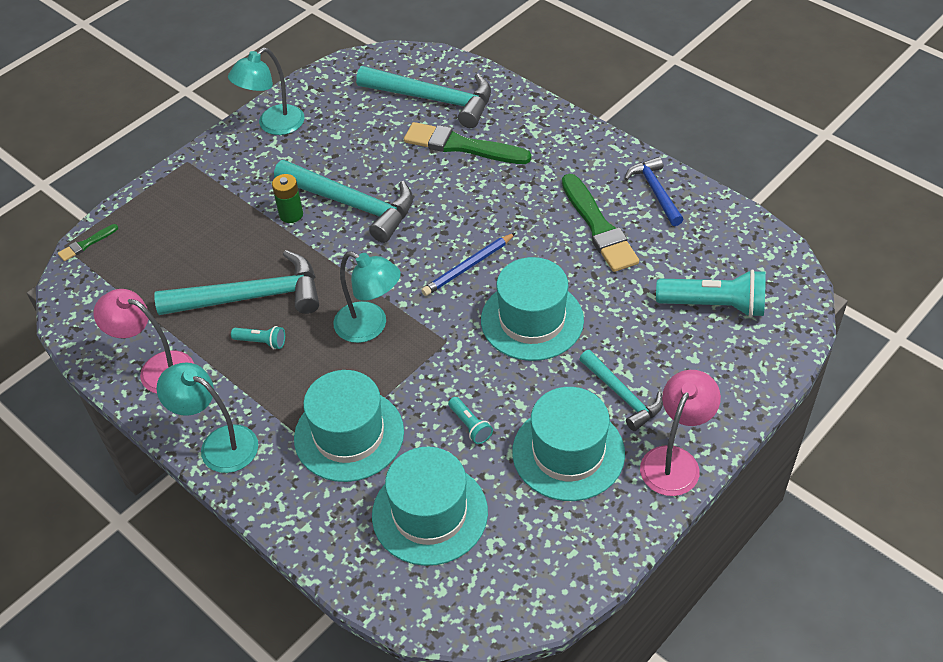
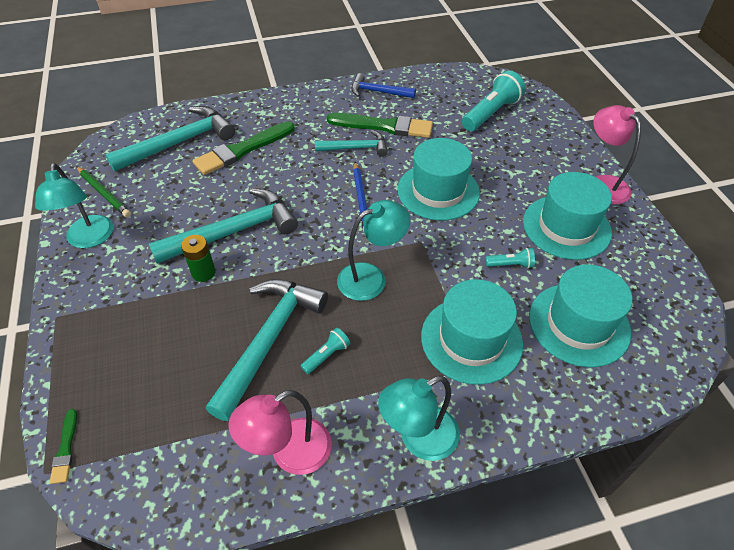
camera: 60 degrees left, 0 degrees up
turquoise hammer [579,350,663,431] -> turquoise hammer moved to [315,130,388,157]
none -> green pencil [76,166,131,218]

